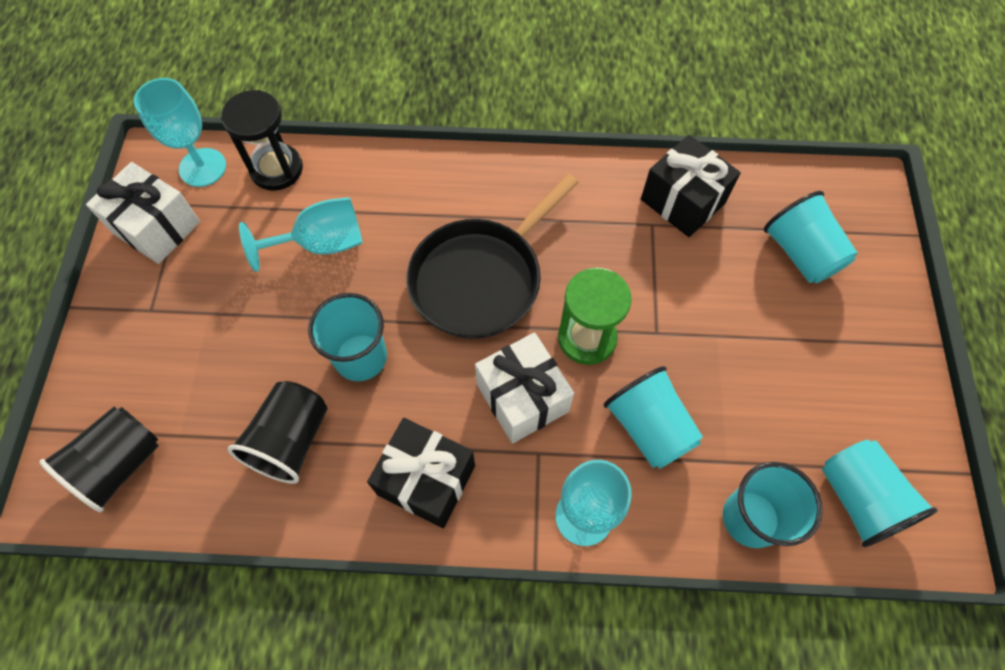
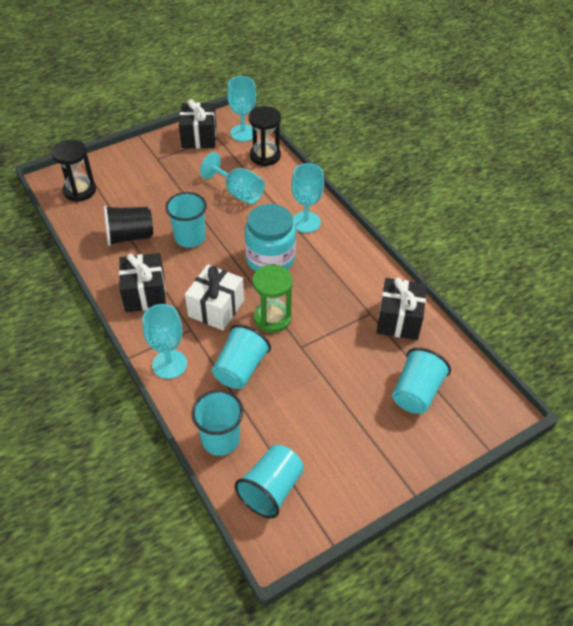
camera: 55 degrees right, 15 degrees down
black cup [40,407,159,512] -> black hourglass [51,139,96,202]
white gift [86,162,200,264] -> black gift [179,99,216,149]
black pan [406,174,579,339] -> turquoise jar [245,204,296,271]
none -> turquoise goblet [291,163,324,233]

